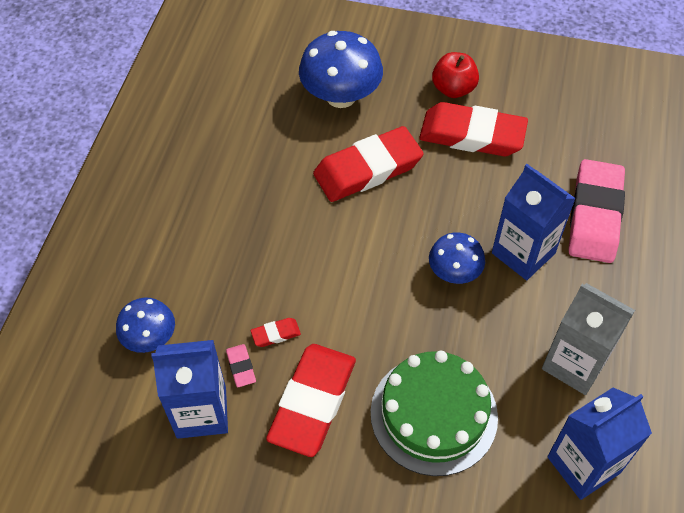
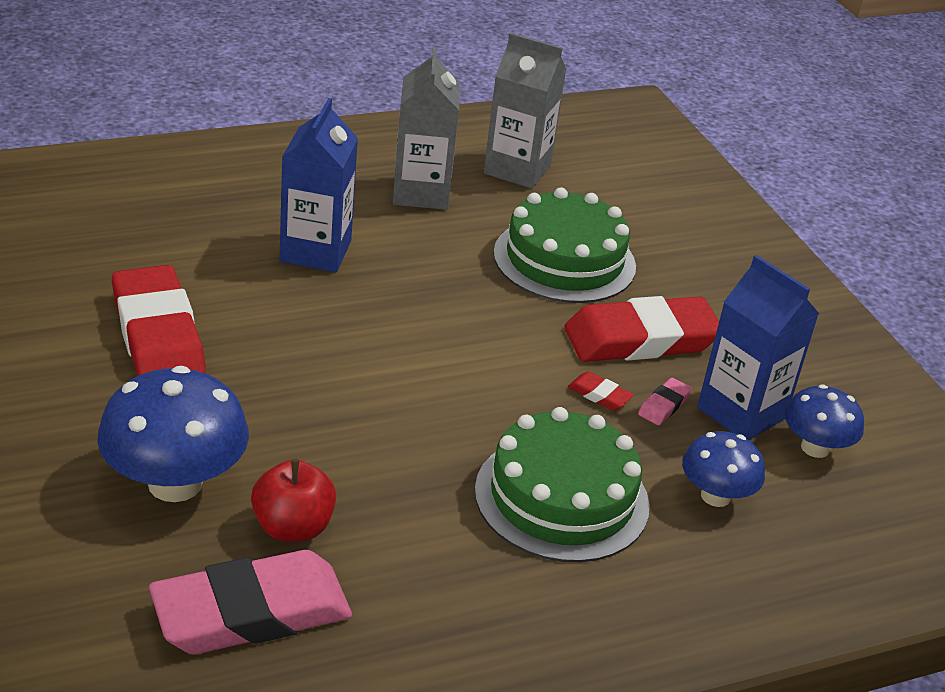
camera: 130 degrees left, 20 degrees down
red eraser [313,126,424,202] -> none
blue mushroom [429,232,485,284] -> blue mushroom moved to [785,384,864,458]
red apple [432,52,479,98] -> red apple moved to [251,459,336,542]
blue carton [547,388,652,500] -> grey carton [484,33,566,189]
pink eraser [569,159,625,263] -> pink eraser moved to [149,550,352,654]
none -> green cake [475,407,650,562]

